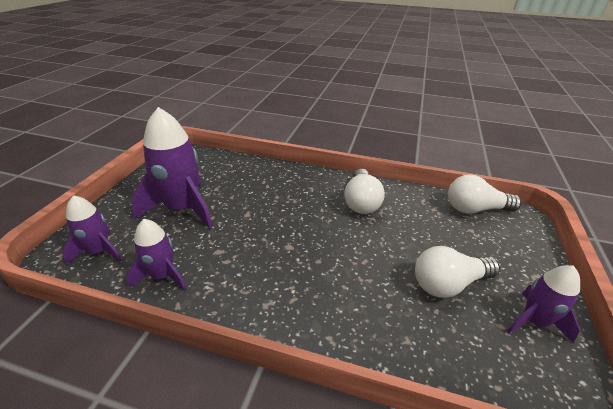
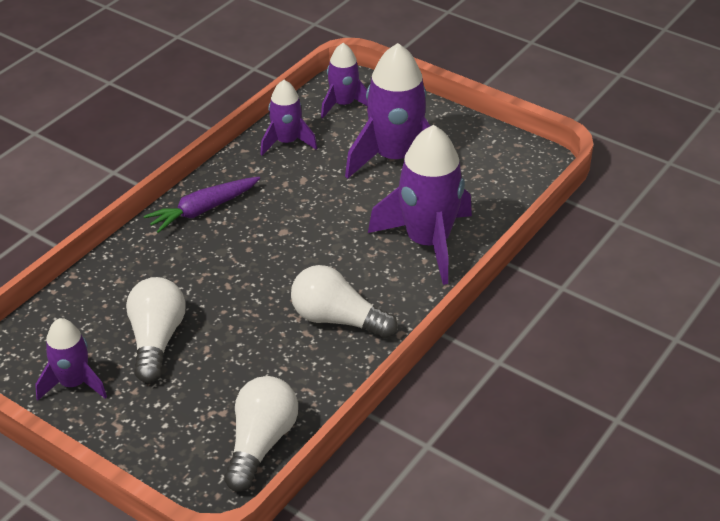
camera: 110 degrees right, 5 degrees up
none -> purple carrot [144,177,260,233]
none -> purple rocket [368,125,472,285]

